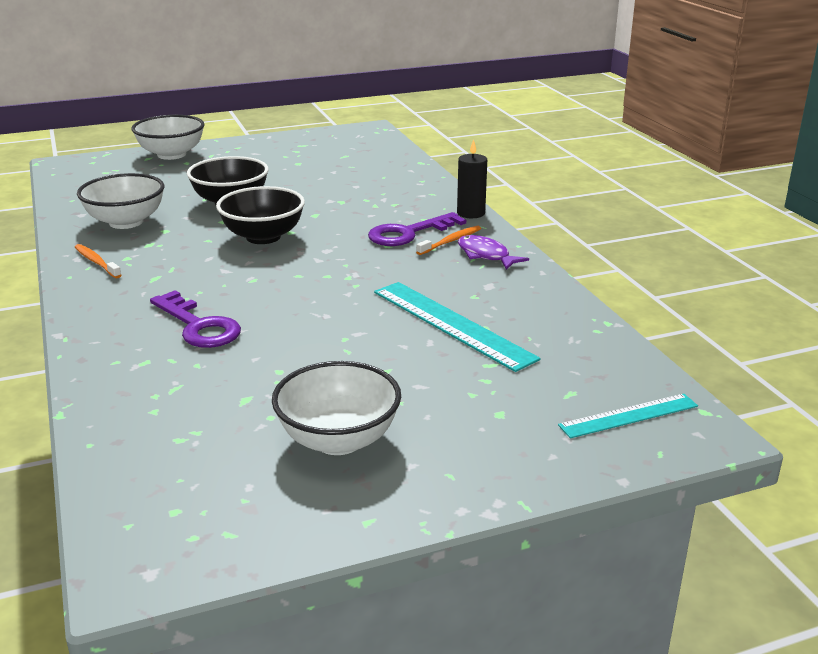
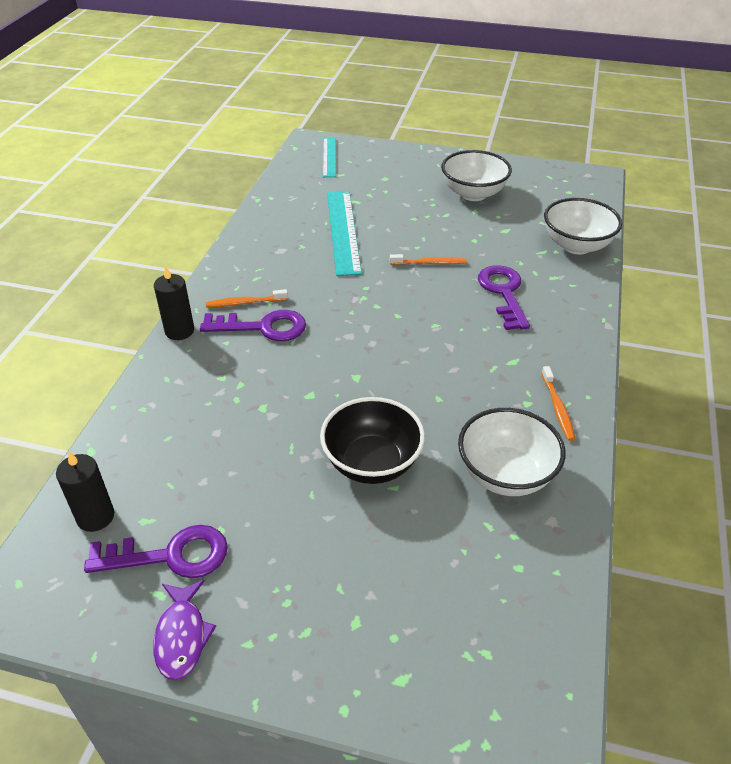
camera: 145 degrees left, 15 degrees up
white bowl [132,115,205,160] -> white bowl moved to [544,198,622,254]
black bowl [216,186,305,244] -> none
purple fish [458,235,529,270] -> purple fish moved to [153,580,216,680]
turquoise ruler [558,394,698,438] -> turquoise ruler turned 75 degrees clockwise [323,138,336,177]
none -> black candle [56,451,114,532]
none -> purple key [84,525,228,578]
none -> orange toothbrush [390,254,467,265]

